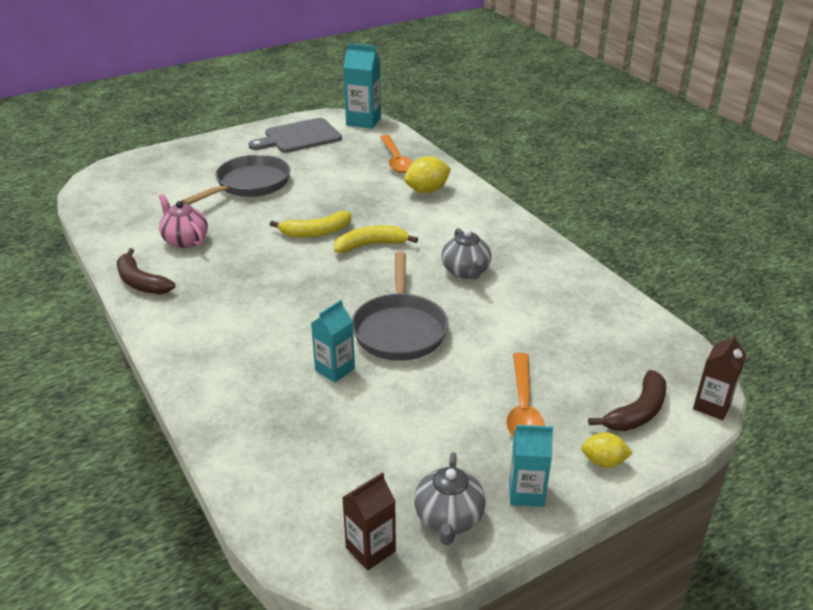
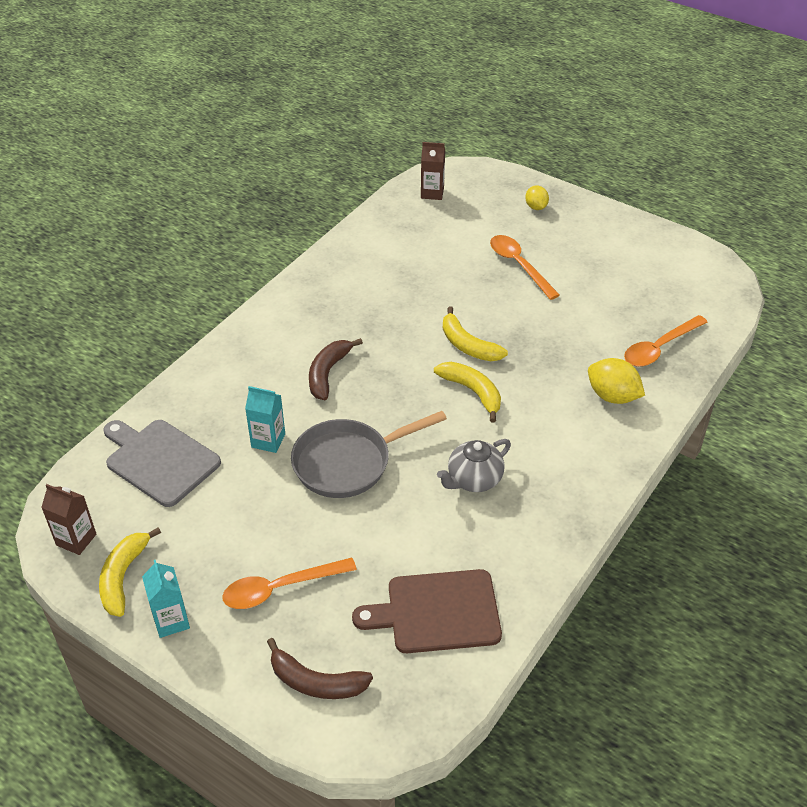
camera: 65 degrees right, 10 degrees up
brown banana [117,248,175,294] -> brown banana moved to [309,338,363,400]
pink teapot [159,194,208,248] -> none
grey pan [181,155,291,205] -> orange spoon [490,235,560,300]
grey cutting board [248,118,342,153] -> grey cutting board moved to [103,420,221,507]
turquoise carton [343,43,381,129] -> none
grey teapot [414,452,486,545] -> yellow banana [99,527,161,617]
yellow lemon [581,432,632,468] -> yellow lemon moved to [525,185,549,210]
brown carton [693,333,747,420] -> brown carton moved to [421,142,445,200]
none -> brown cutting board [352,569,502,653]

